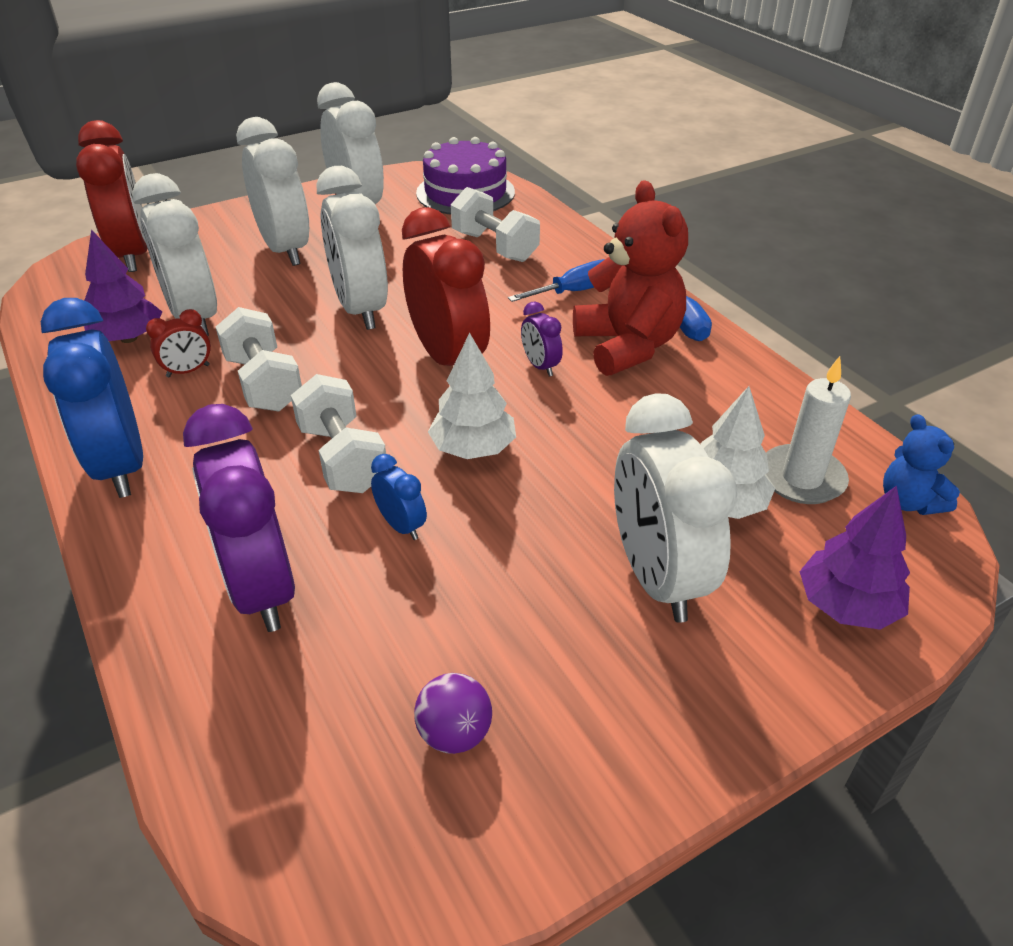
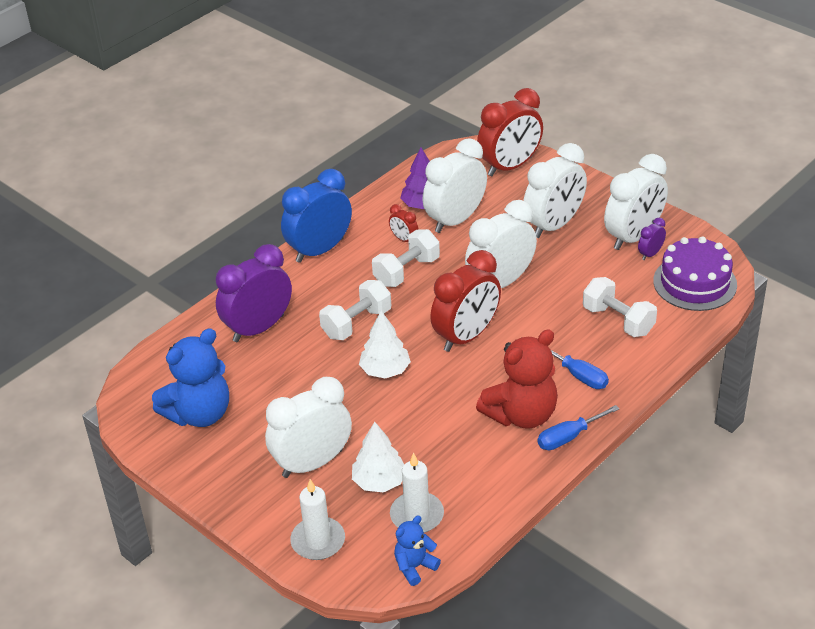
camera: 75 degrees right, 0 degrees up
blue clock [371,454,427,540] -> none
purple ball [414,673,492,754] -> blue teddy bear [152,328,229,427]
white dumbbell [451,187,540,262] -> white dumbbell turned 75 degrees counterclockwise [583,277,657,337]
purple clock [521,302,563,376] -> purple clock moved to [638,218,666,260]
purple tree [799,486,910,630] -> white candle [290,479,345,560]

